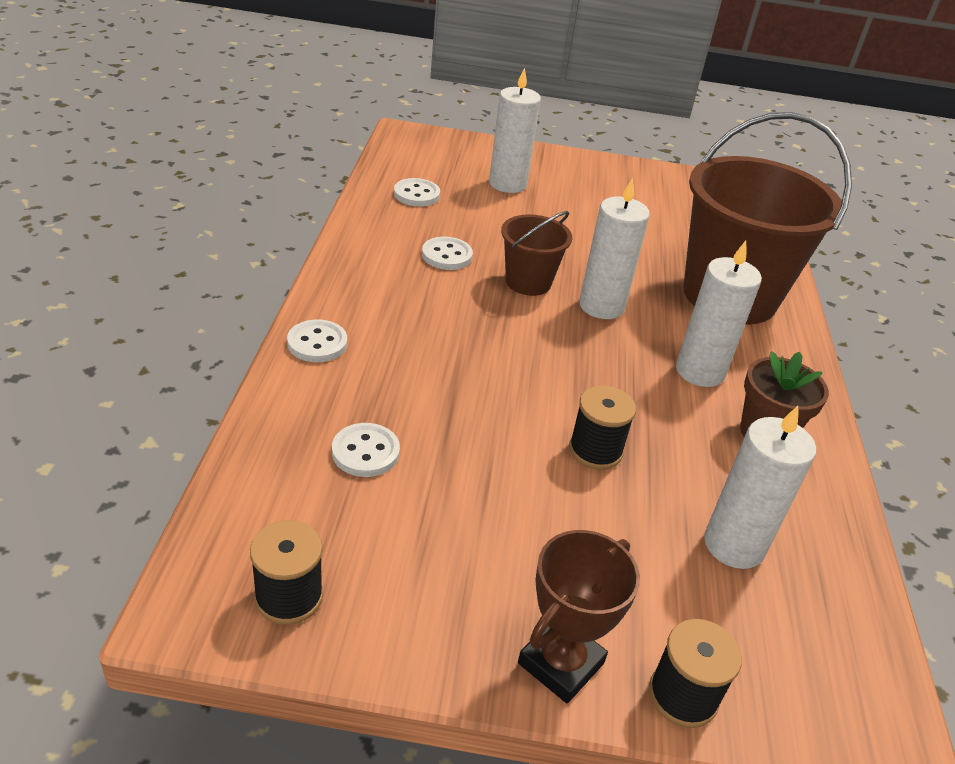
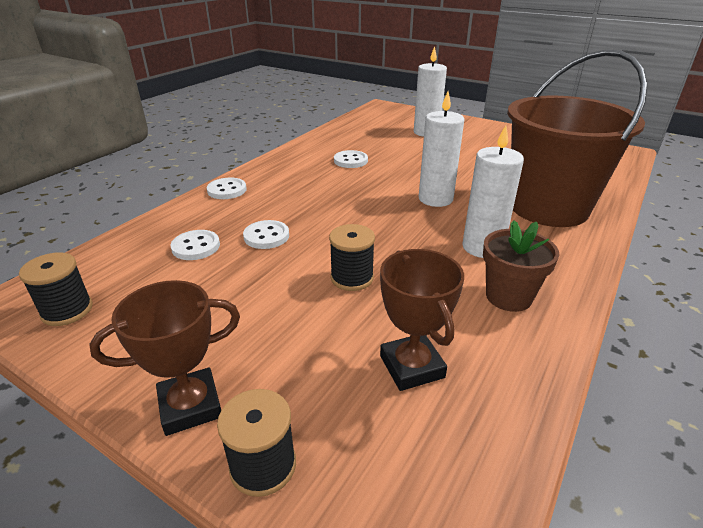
camera: 30 degrees right, 5 degrees down
white button [394,178,440,206] -> white button moved to [243,220,289,249]
brown bucket [501,211,572,296] -> none
white candle [704,406,816,569] -> brown trophy [380,249,464,391]

